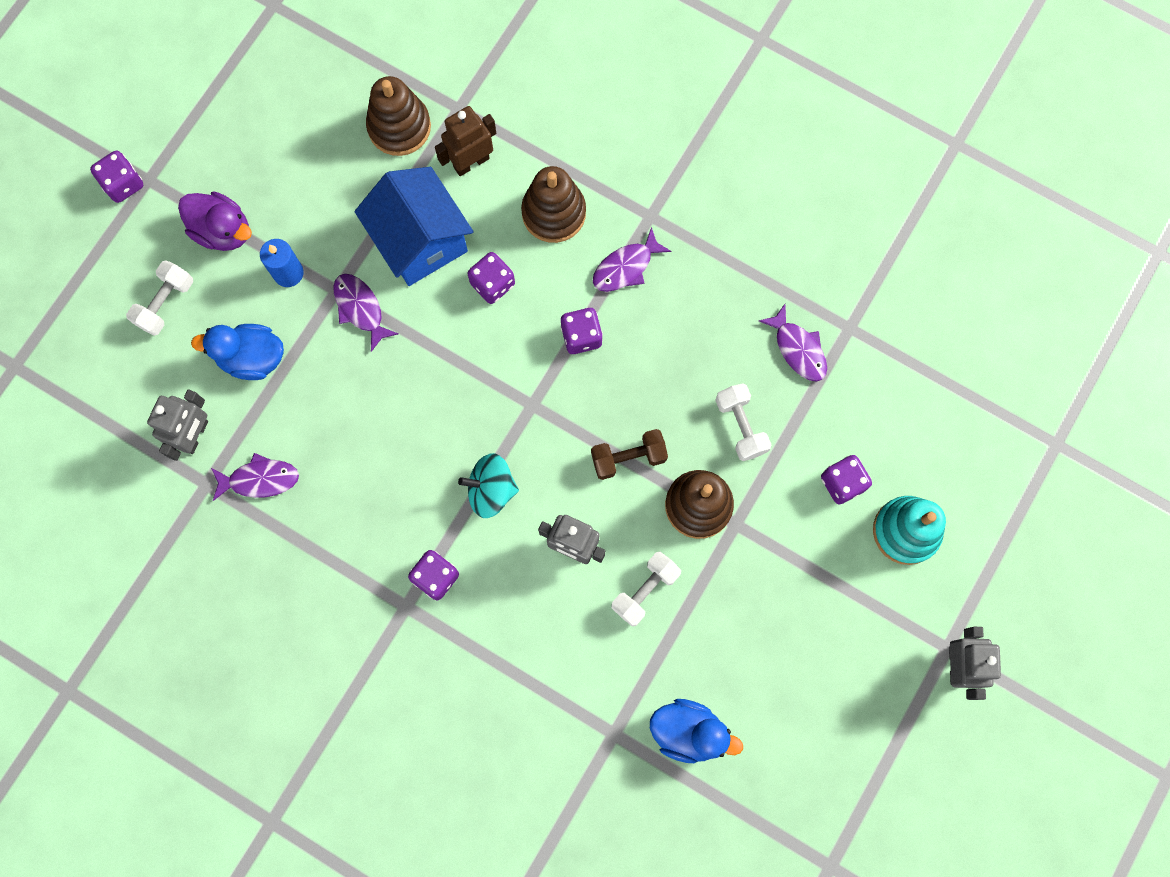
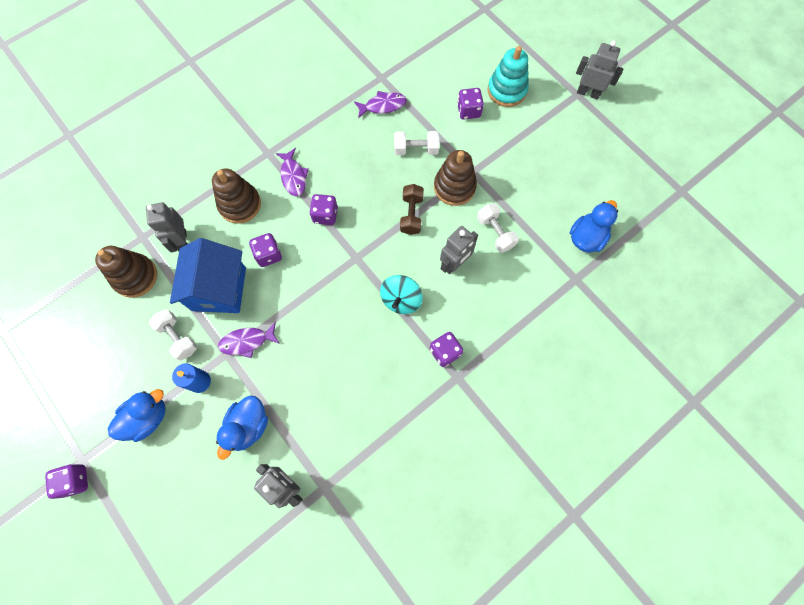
camera: 70 degrees left, 5 degrees down
white dumbbell [126,260,193,336] -> white dumbbell moved to [149,309,197,361]
purple duck [178,192,252,251] -> blue duck [108,389,166,442]
purple fish [211,453,299,501] -> none
blue house [354,167,473,286] -> blue house turned 75 degrees counterclockwise [170,238,246,313]
brown robot [435,106,496,176] -> grey robot [146,202,188,253]

